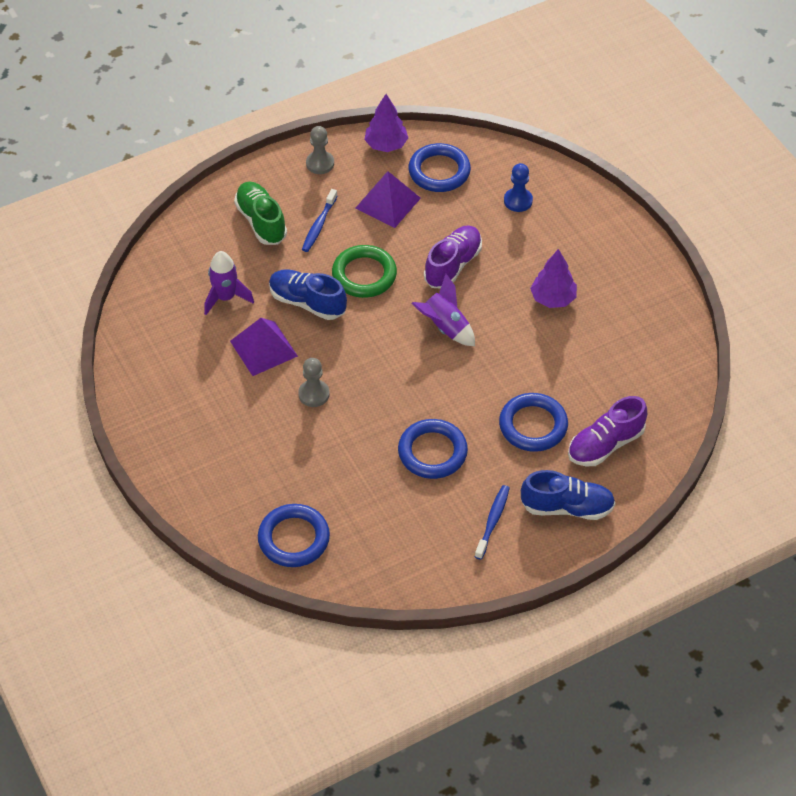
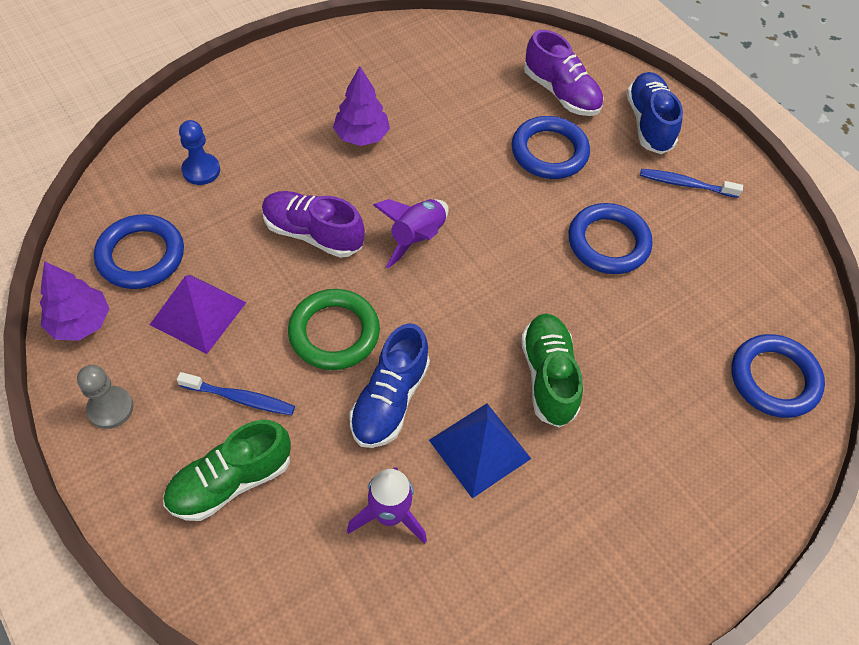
camera: 100 degrees left, 5 degrees up
purple pyramid [230,318,298,376] -> blue pyramid [429,403,531,498]
grey pawn [298,358,330,407] -> green shoe [521,313,583,428]

